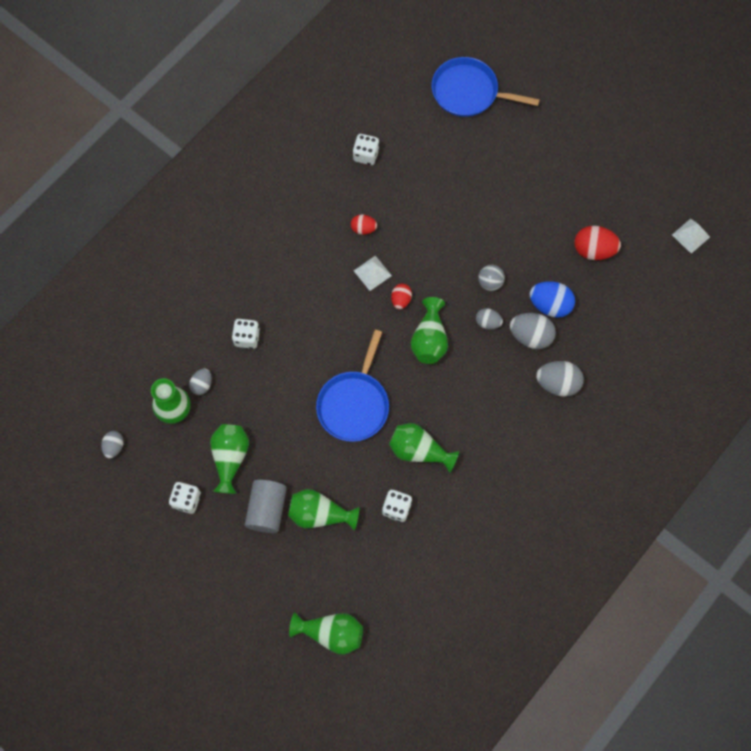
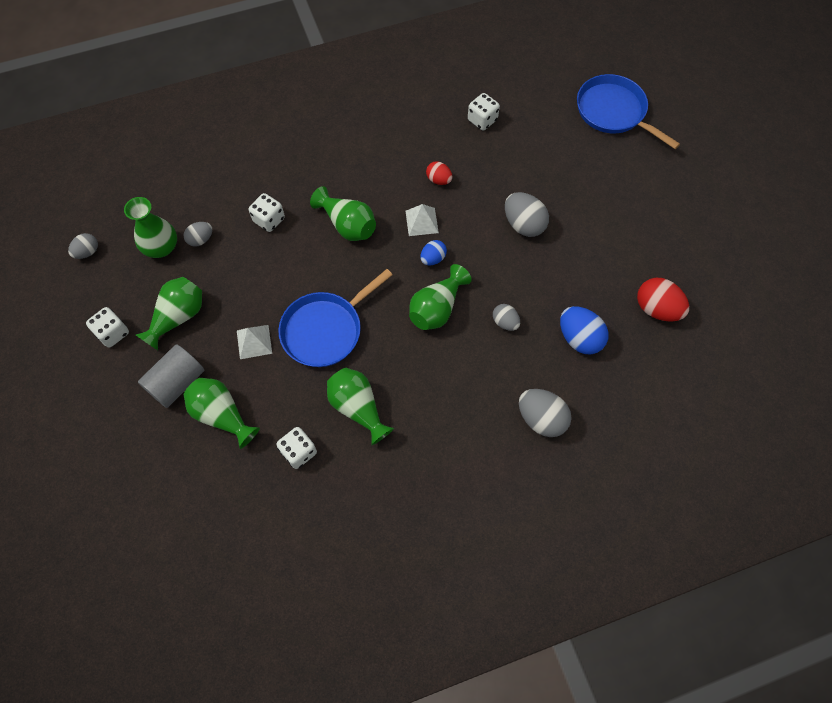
camera: 30 degrees right, 5 degrees down
green vase [289,613,363,655] -> green vase moved to [310,186,376,241]
red egg [391,284,412,309] -> blue egg [420,240,447,266]
grey ball [478,265,505,291] -> none
grey egg [510,313,556,349] -> grey egg moved to [505,192,549,237]
white pyramid [672,219,710,254] -> white pyramid moved to [237,325,272,359]

